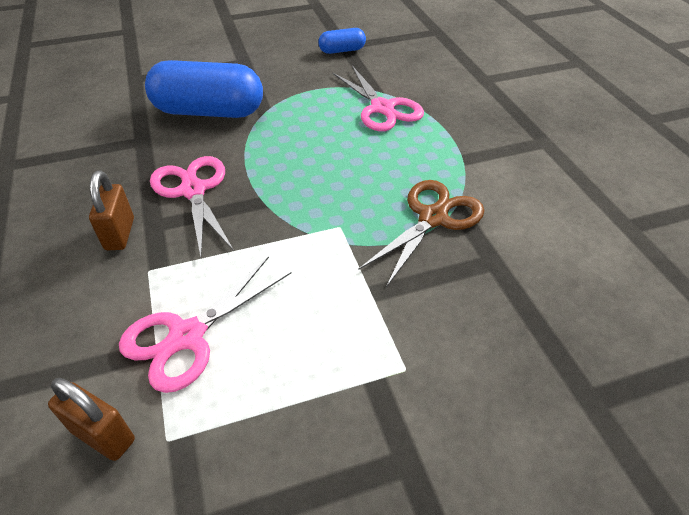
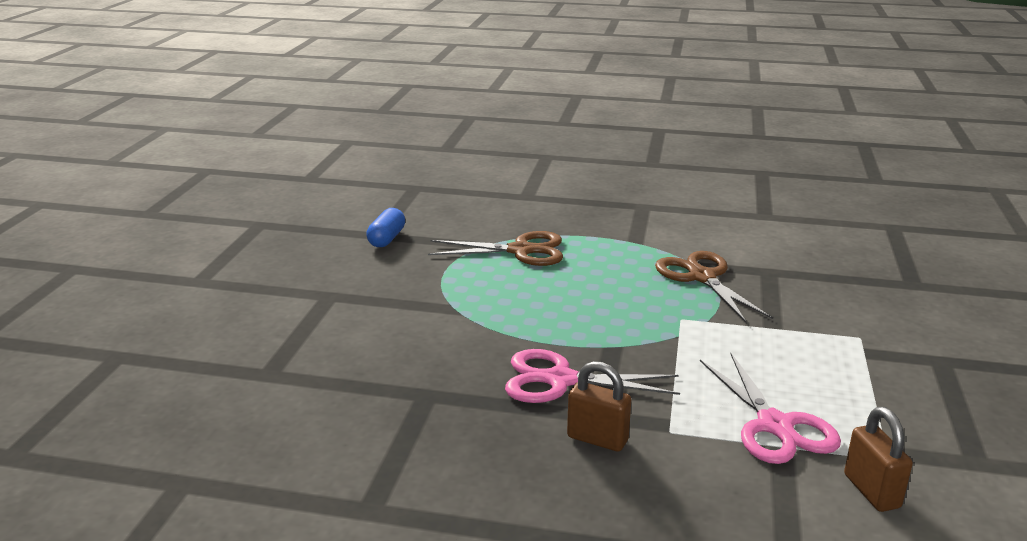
camera: 60 degrees left, 20 degrees down
brown padlock [48,378,135,461] -> brown padlock turned 75 degrees counterclockwise [844,407,913,512]
blue capsule [145,60,263,118] -> none
pink scissors [332,66,424,131] -> brown scissors [428,231,563,266]

